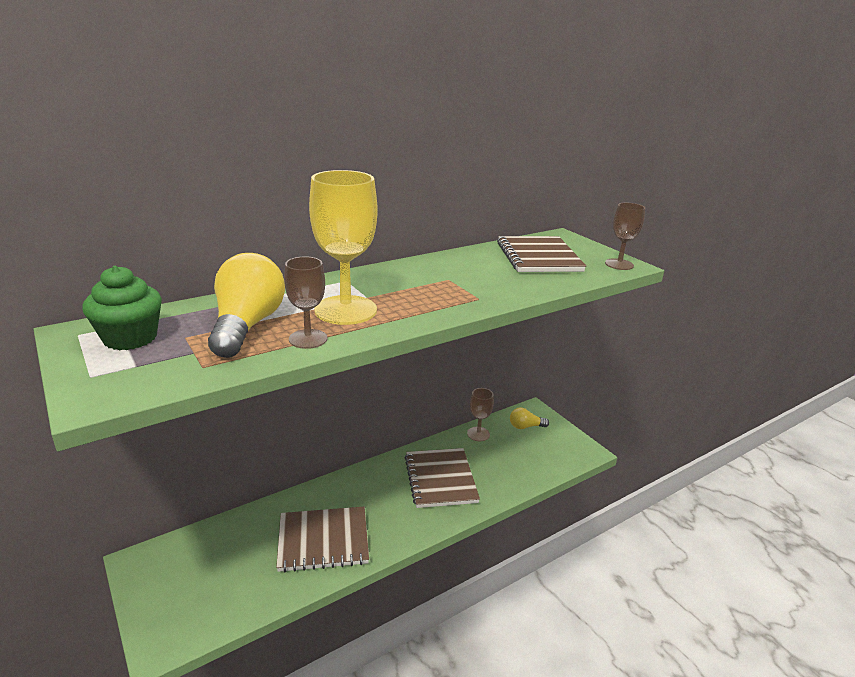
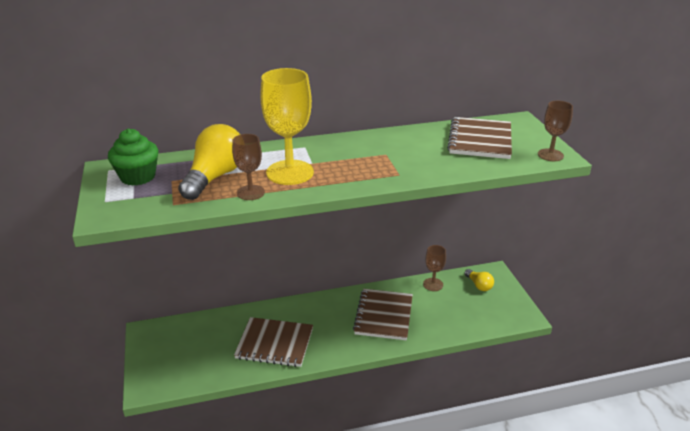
camera: 20 degrees right, 5 degrees up
yellow light bulb [510,407,549,429] -> yellow light bulb turned 135 degrees counterclockwise [464,269,494,291]

